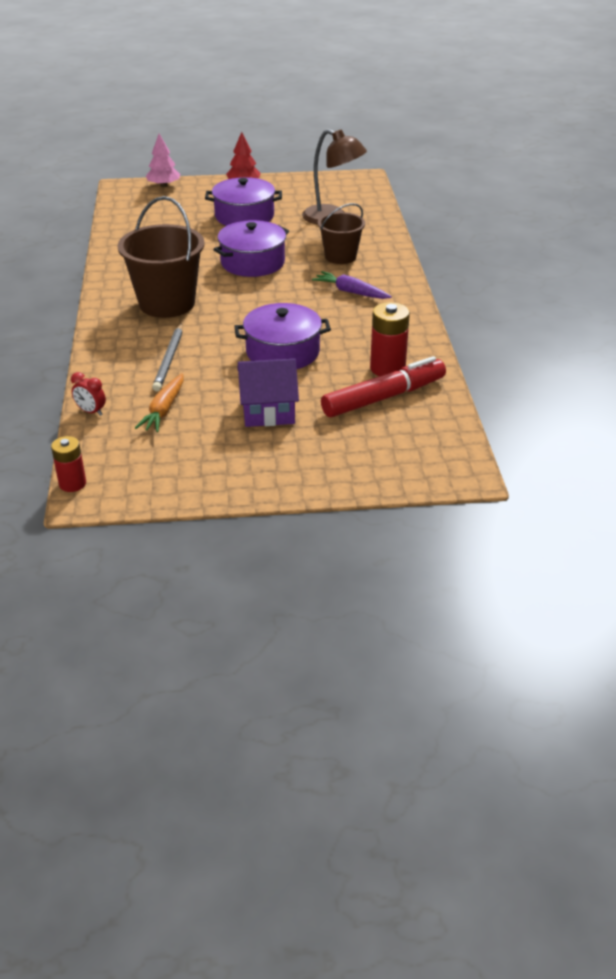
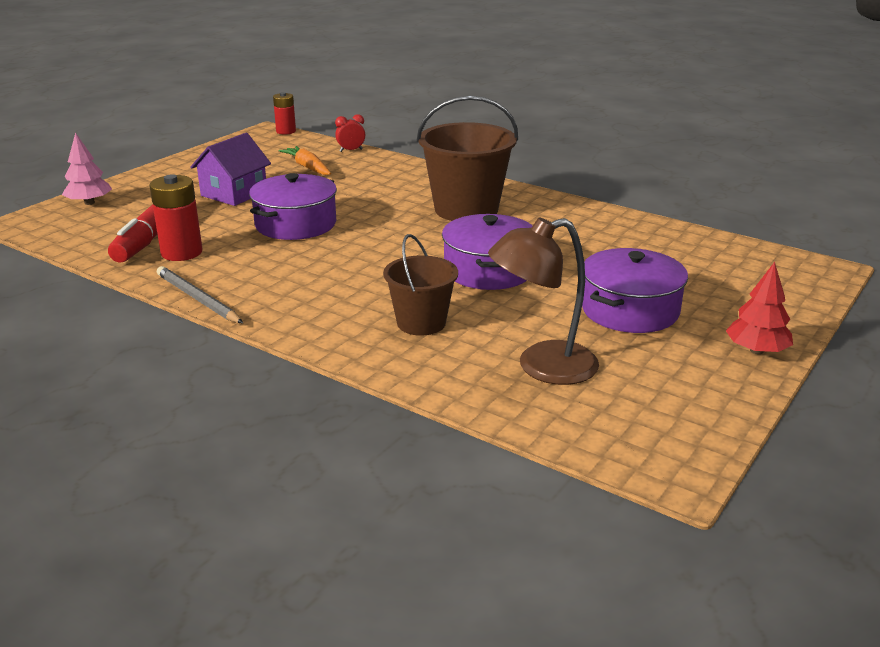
camera: 130 degrees right, 10 degrees down
pink tree [146,134,180,187] -> pink tree moved to [62,132,112,205]
grey pencil [152,324,183,391] -> grey pencil moved to [157,266,243,323]
purple carrot [312,271,392,299] -> none

